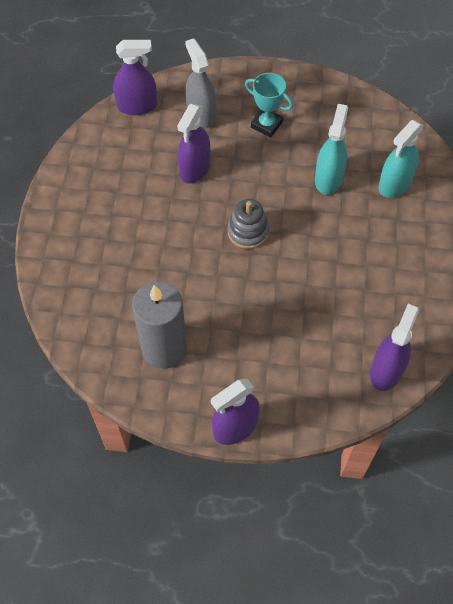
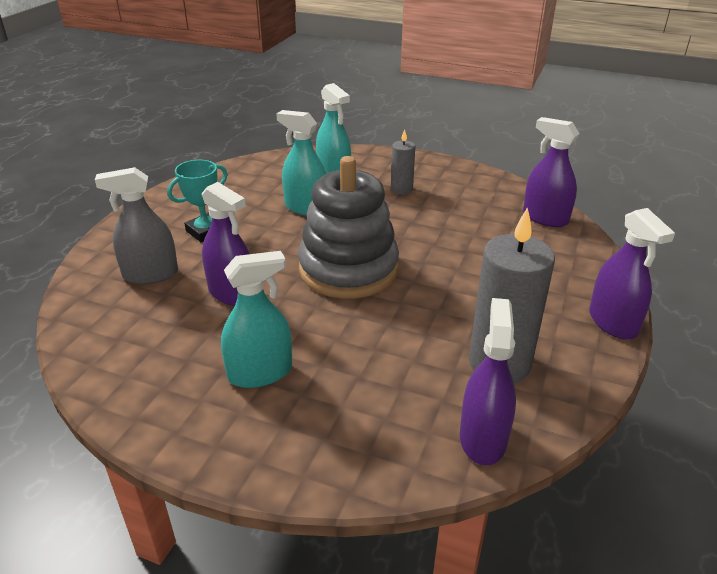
camera: 75 degrees left, 25 degrees down
purple spray bottle [113,40,157,115] -> purple spray bottle moved to [460,298,516,465]
grey stacking toy [228,199,269,249] -> grey stacking toy [298,156,399,299], size x1.96
none -> turquoise spray bottle [221,251,292,388]
none -> grey candle [391,129,415,195]

